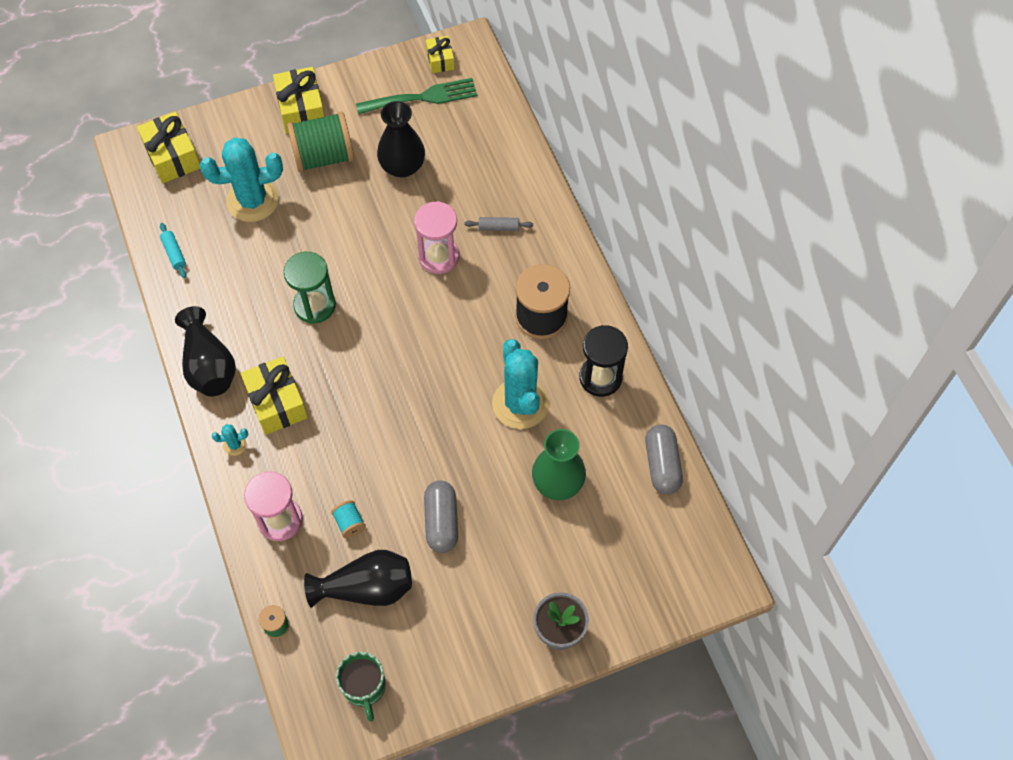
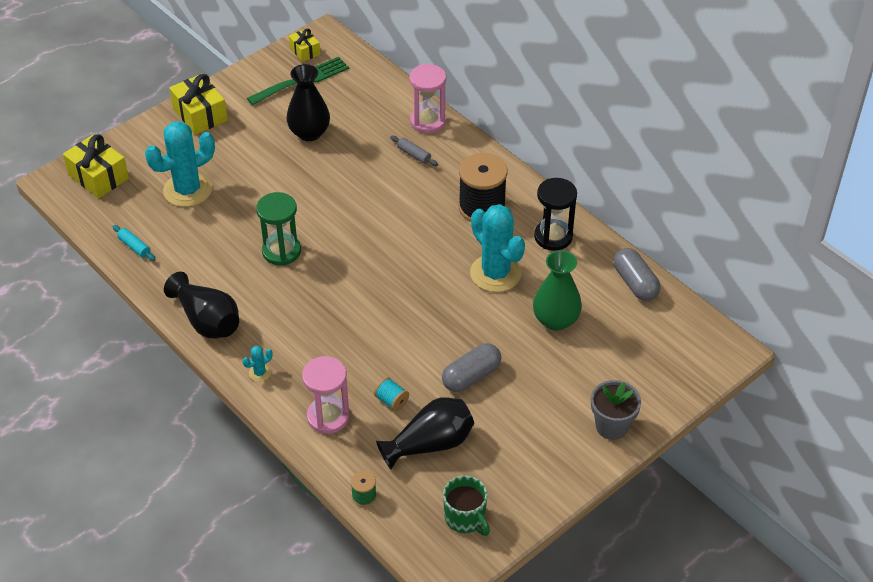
camera: 20 degrees left, 15 degrees down
yellow gift [241,356,308,435] -> none
green spool [287,112,354,173] -> none
pink hourglass [414,201,459,274] -> pink hourglass moved to [409,64,446,134]
grey capsule [424,480,458,553] -> grey capsule turned 75 degrees clockwise [442,343,501,392]
grey rolling pin [465,217,533,231] -> grey rolling pin turned 60 degrees clockwise [390,136,438,166]

